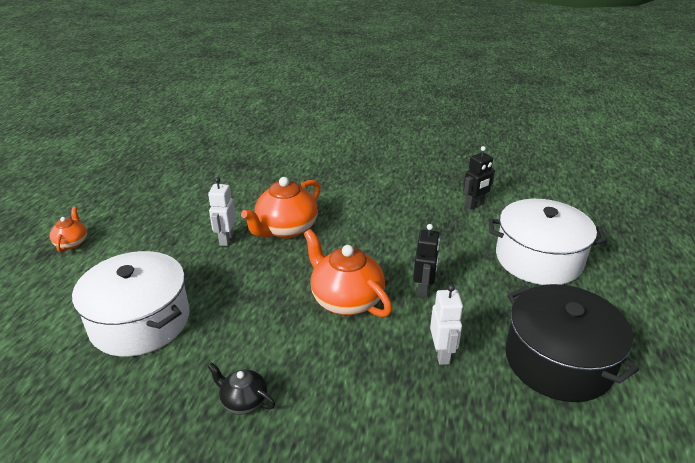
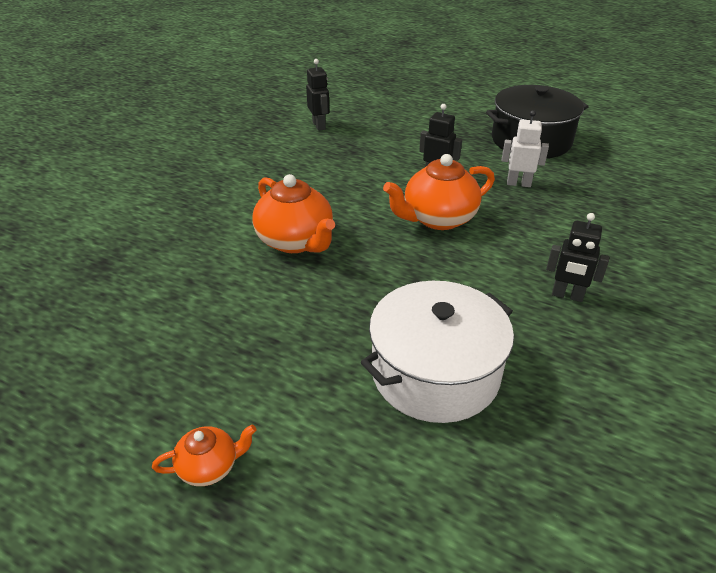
camera: 75 degrees left, 5 degrees up
orange teapot [50,207,87,253] -> orange teapot turned 150 degrees clockwise [152,425,256,486]
black teapot [207,362,275,415] -> black robot [546,213,609,302]
white robot [208,177,236,246] -> none
white pot [488,199,607,285] -> none

